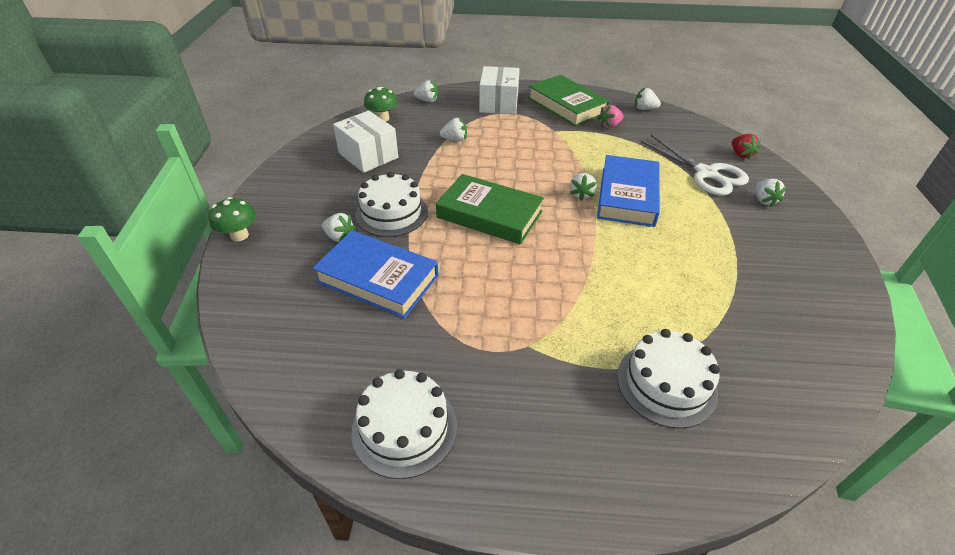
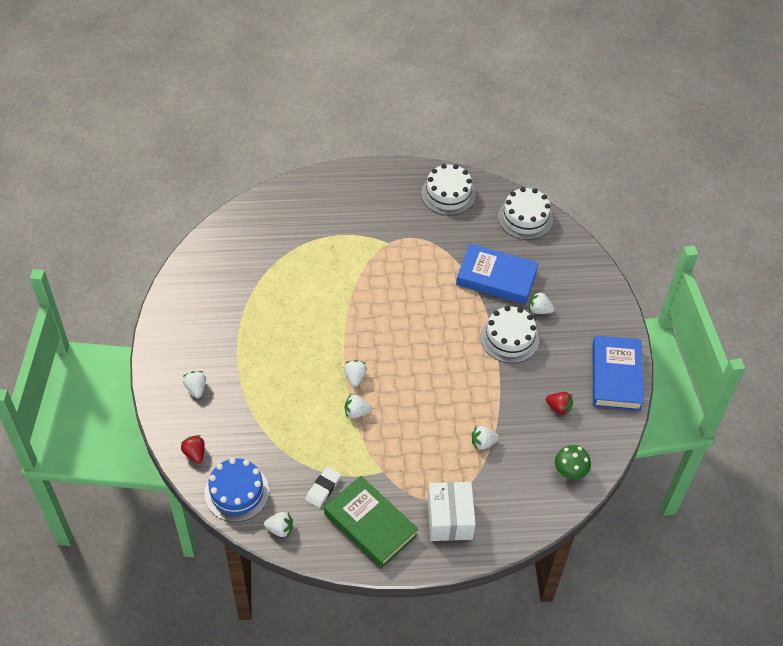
camera: 170 degrees right, 10 degrees up
green mushroom [209,197,256,242] -> none
white box [333,111,398,173] -> red strawberry [546,392,573,416]
white strawberry [414,80,438,102] -> white strawberry moved to [345,394,372,418]
green book [436,174,544,244] -> none
blue book [597,155,660,227] -> blue book moved to [593,335,644,411]
pink strawberry [598,105,623,128] -> white eraser [305,467,341,508]
white cake [617,329,720,429] -> white cake moved to [498,187,553,240]
white scissors [640,135,749,196] -> none
none -> blue cake [205,458,269,522]

